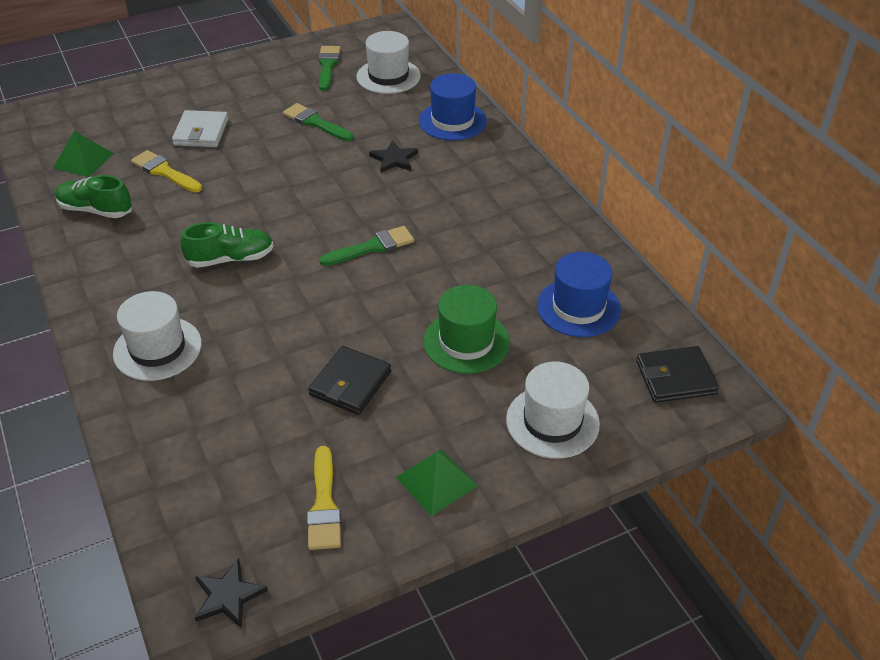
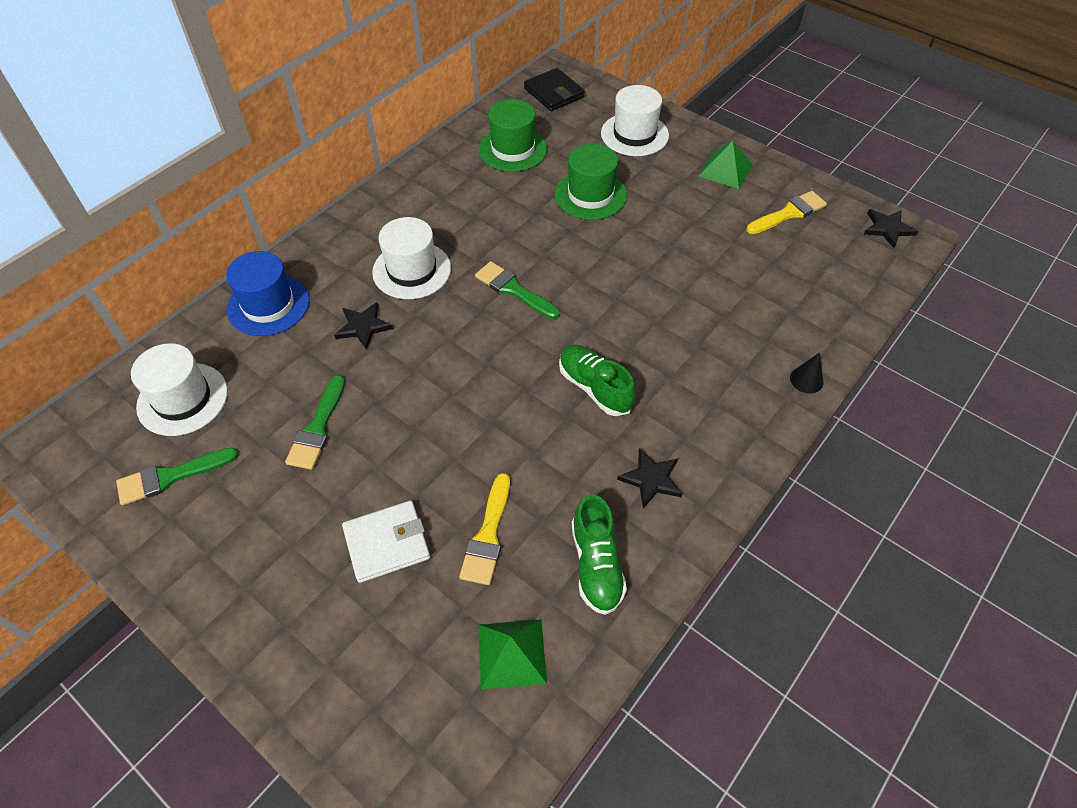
camera: 115 degrees left, 10 degrees up
white hat [113,291,202,381] -> white hat moved to [372,217,451,299]
black wallet [308,346,391,415] -> none
blue hat [537,252,621,337] -> green hat [479,99,548,172]
none -> black star [617,448,682,509]
none -> black cone [790,352,824,393]

